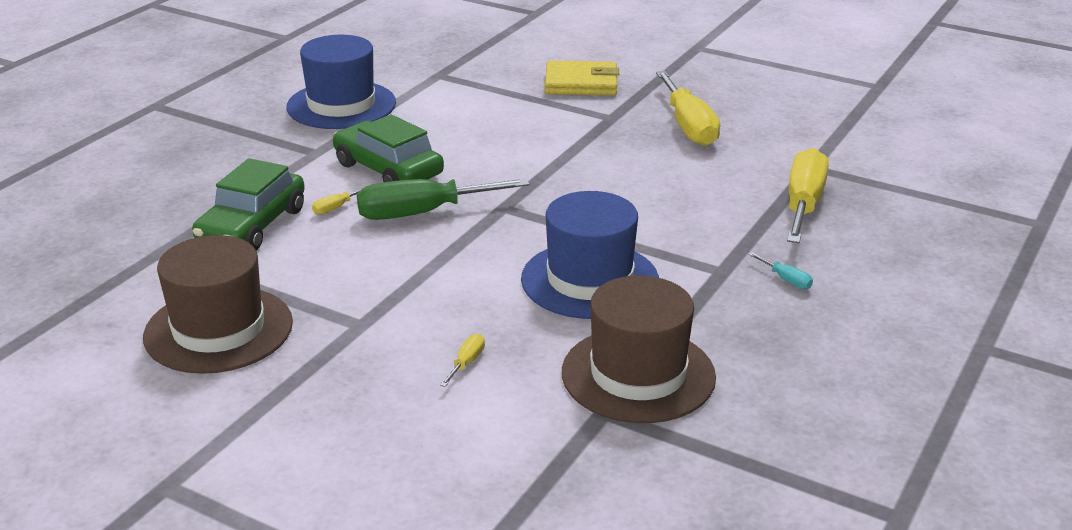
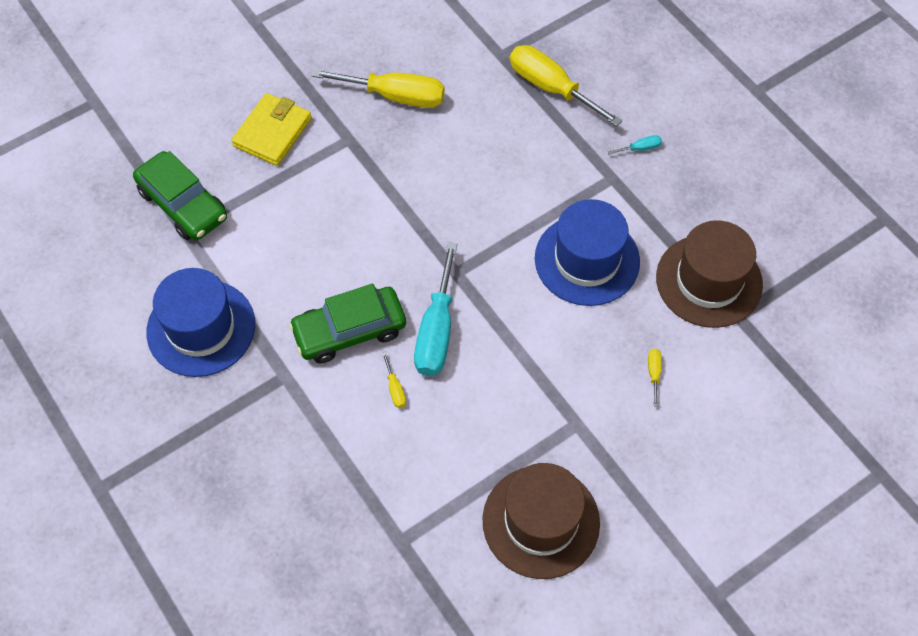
camera: 65 degrees left, 30 degrees up
green car [192,158,305,250] -> green car moved to [133,151,227,240]
green screwdriver [357,179,530,220] -> turquoise screwdriver [414,242,457,376]
yellow screwdriver [440,334,485,387] -> yellow screwdriver turned 45 degrees clockwise [648,349,662,407]

